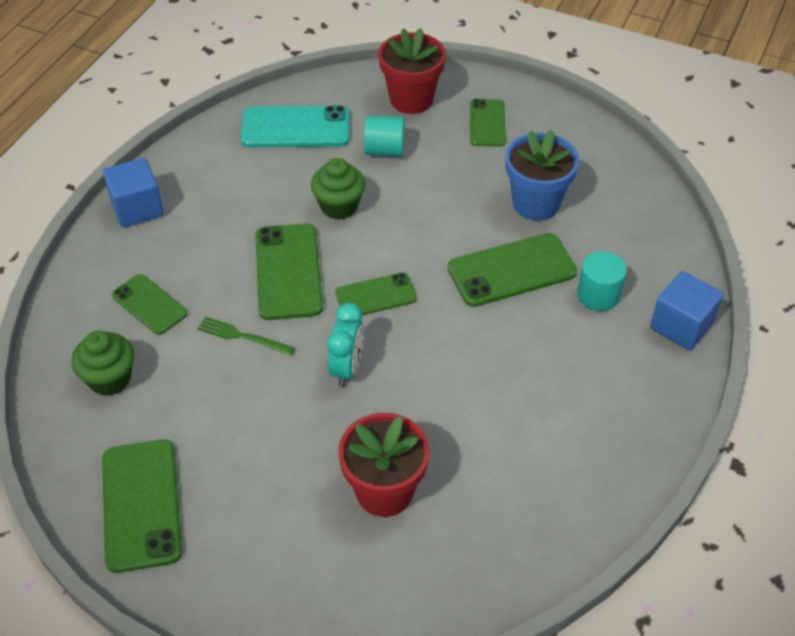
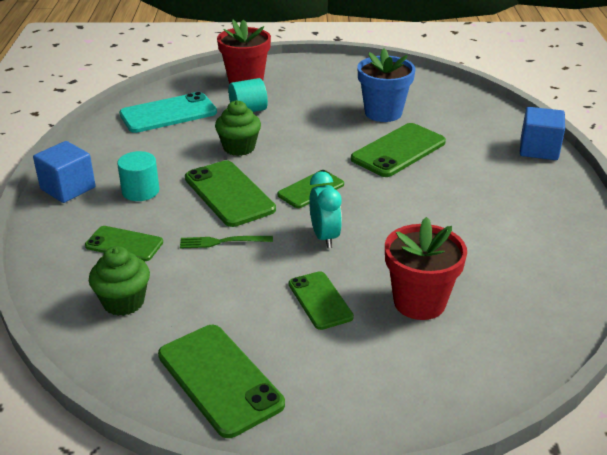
camera: 25 degrees left, 15 degrees down
green phone [470,99,506,146] -> green phone moved to [289,271,354,330]
turquoise cylinder [577,251,627,311] -> turquoise cylinder moved to [117,151,159,201]

